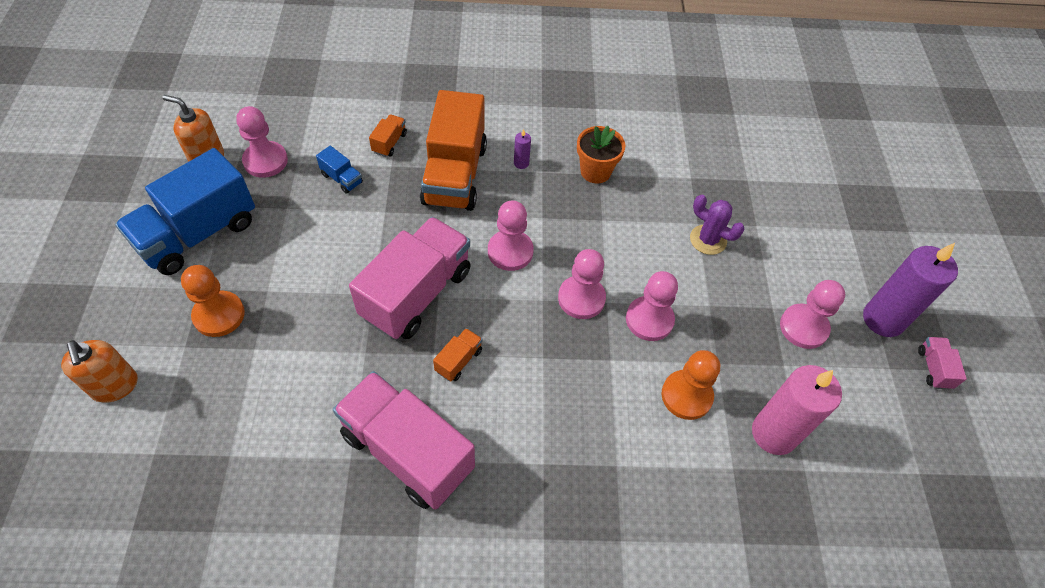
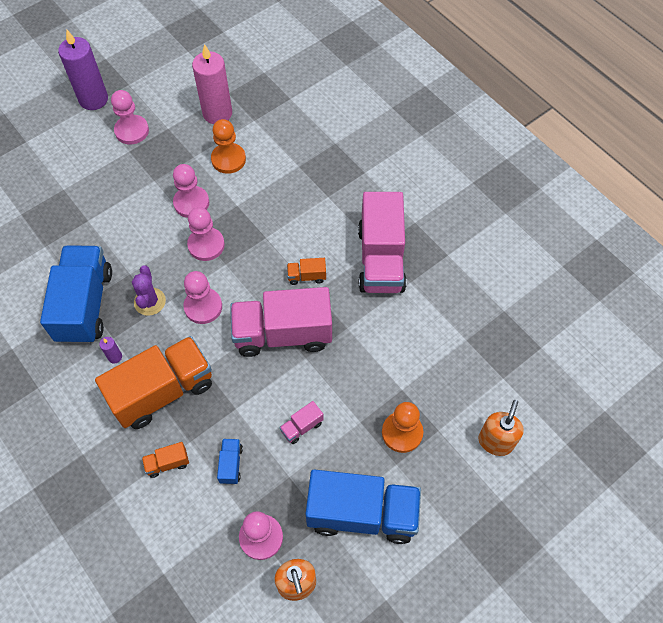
camera: 125 degrees left, 5 degrees up
orange flower pot [577,126,625,183] -> blue truck [40,246,112,344]
purple cactus [690,195,745,255] -> purple cactus moved to [132,266,166,316]
pink truck [918,337,967,390] -> pink truck moved to [279,401,324,444]

